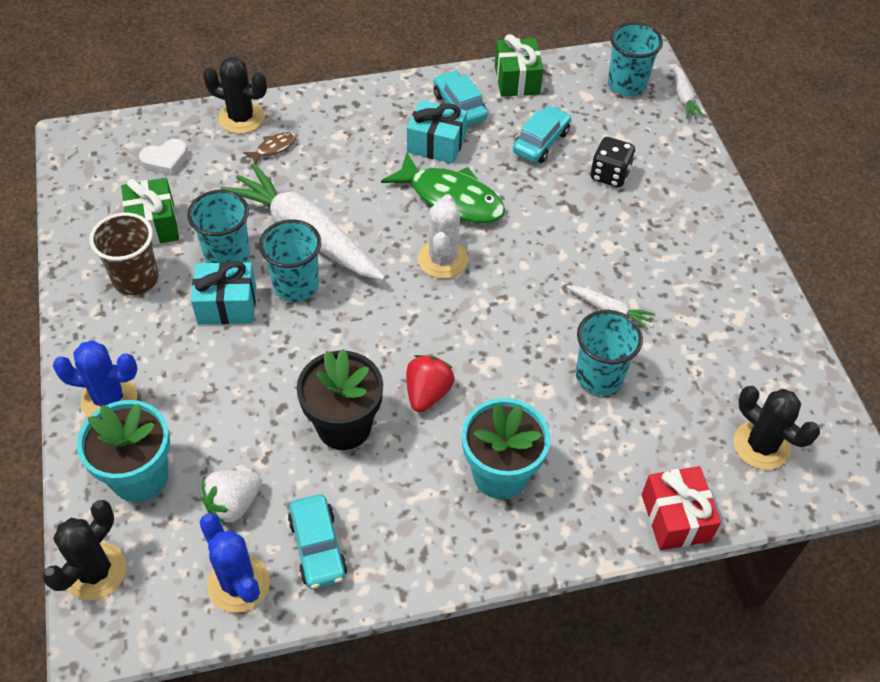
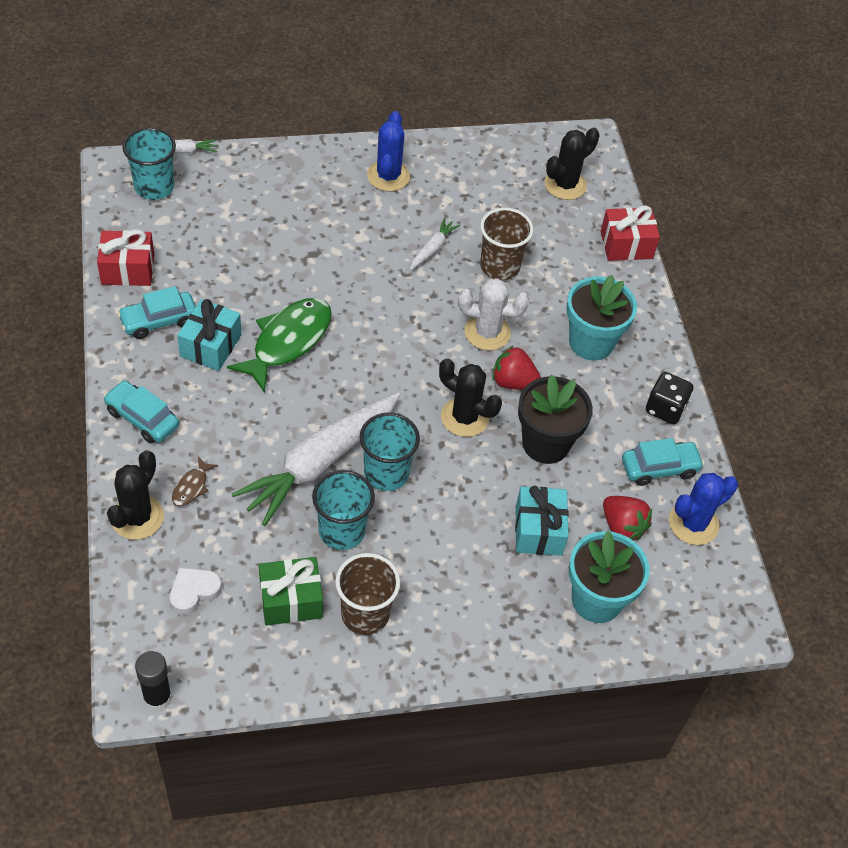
camera: 90 degrees left, 0 degrees up
black cactus [42,500,126,601] -> black cactus moved to [439,358,502,437]
blue cactus [53,340,138,417] -> blue cactus moved to [367,111,410,191]
white heart [139,139,188,176] -> white heart turned 105 degrees counterclockwise [169,567,222,615]
turquoise gift [191,261,256,324] -> turquoise gift moved to [515,486,569,556]
white strawberry [201,470,262,525] -> red strawberry [603,496,652,540]
brown fish [243,132,296,165] -> brown fish turned 120 degrees counterclockwise [172,456,218,506]
white cactus [418,194,468,279] -> white cactus moved to [458,278,529,351]
green gift [495,34,543,97] -> red gift [97,229,154,286]
turquoise car [513,105,571,163] -> turquoise car moved to [103,380,179,444]
turquoise cup [576,310,643,395] -> brown cup [480,208,534,280]
black dice [590,137,635,188] -> black dice moved to [646,372,693,424]
none -> black glue stick [135,651,172,711]

